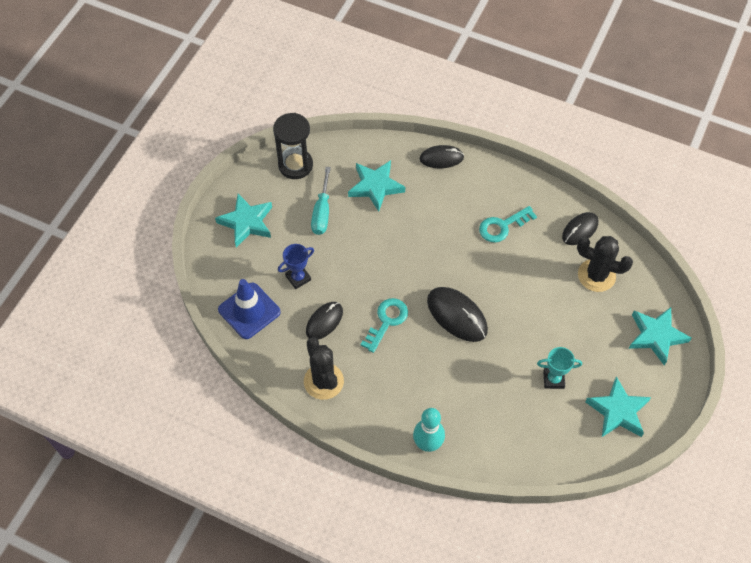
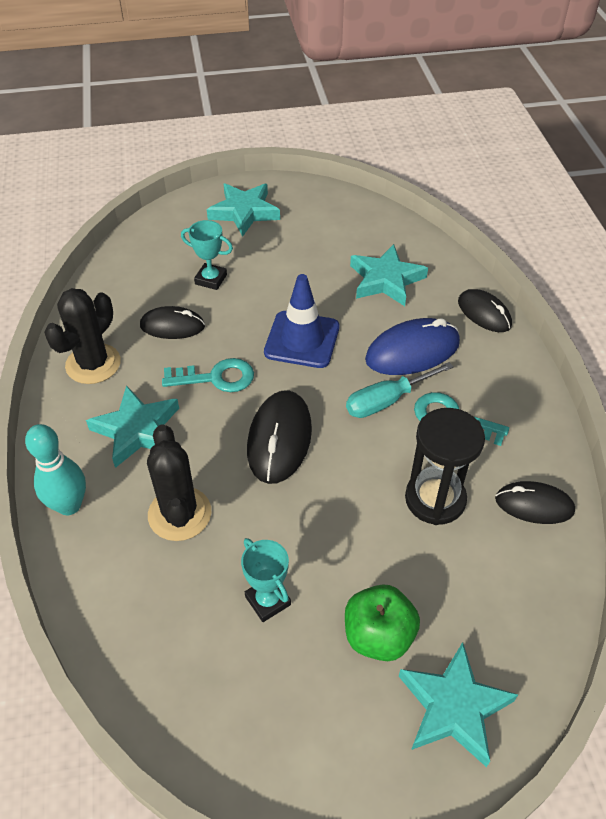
camera: 55 degrees right, 10 degrees down
blue traffic cone [218,279,281,339] -> blue traffic cone moved to [264,274,340,368]
black hourglass [273,113,313,179] -> black hourglass moved to [405,408,485,525]
blue trophy [278,244,314,289] -> turquoise trophy [181,220,233,290]
turquoise screwdriver [311,167,331,235] -> turquoise screwdriver moved to [346,362,454,418]
black cactus [577,236,633,292] -> black cactus moved to [147,424,211,541]
turquoise star [585,376,651,437] -> turquoise star moved to [86,385,179,468]
none -> green apple [345,584,420,661]
none -> blue mouse [365,318,460,375]

